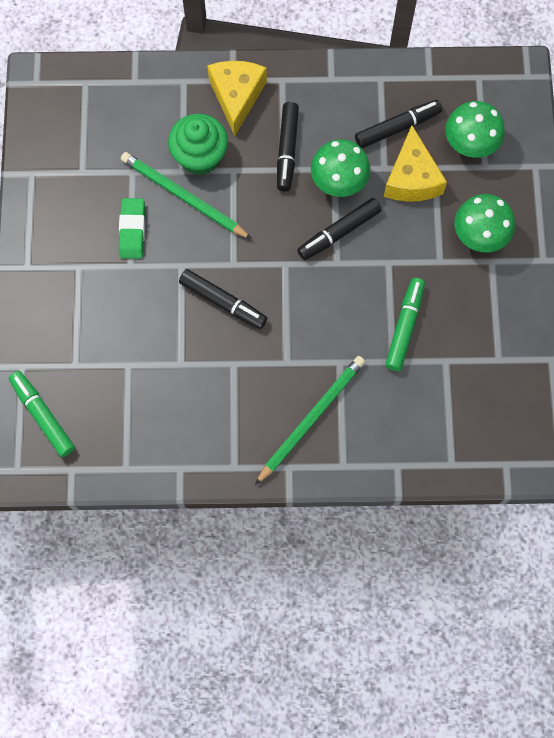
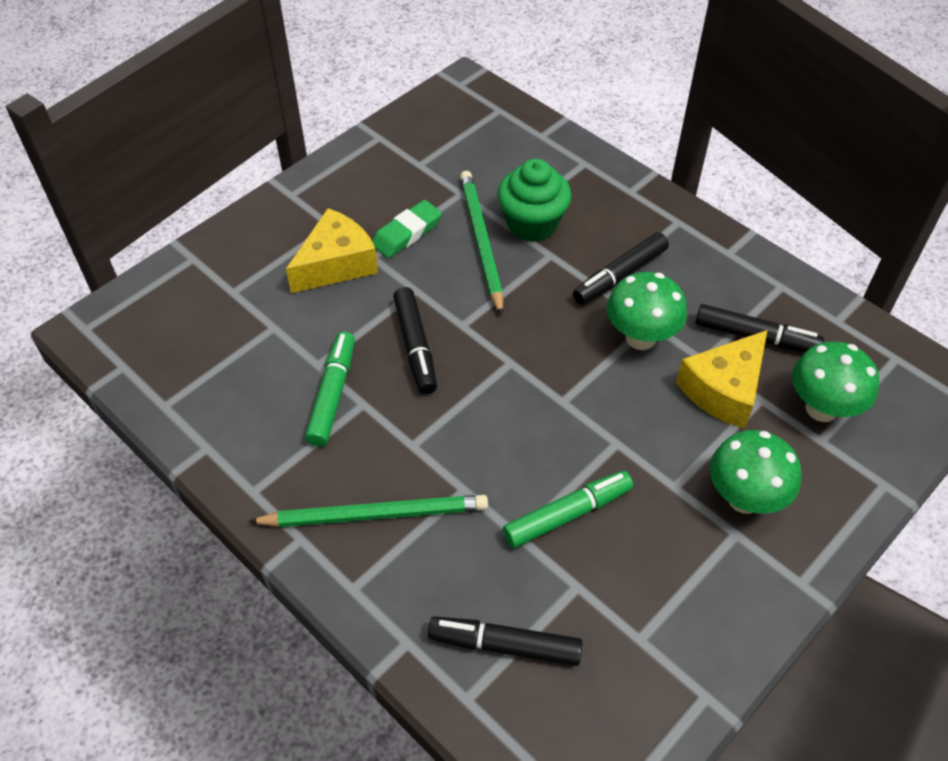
camera: 45 degrees right, 20 degrees down
green marker [9,371,75,457] -> green marker moved to [305,332,355,446]
yellow cheese [207,61,267,136] -> yellow cheese moved to [286,208,378,293]
black marker [297,198,382,260] -> black marker moved to [428,616,583,666]

